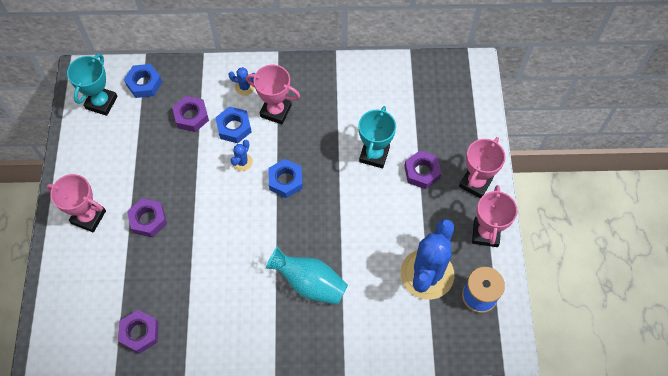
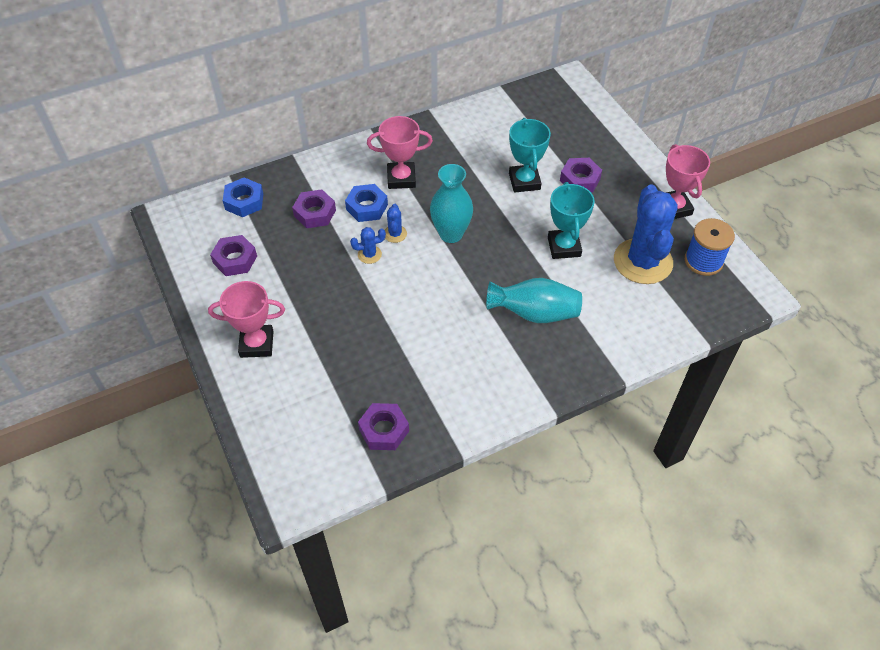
camera: 25 degrees left, 10 degrees down
turquoise trophy [67,54,117,116] -> turquoise trophy moved to [548,182,595,259]
purple nut [127,198,167,237] -> purple nut moved to [210,235,257,276]
blue cactus [228,67,256,96] -> blue cactus moved to [350,227,386,264]
blue nut [269,159,303,198] -> turquoise vase [430,164,473,243]
pink trophy [459,137,505,198] -> none

